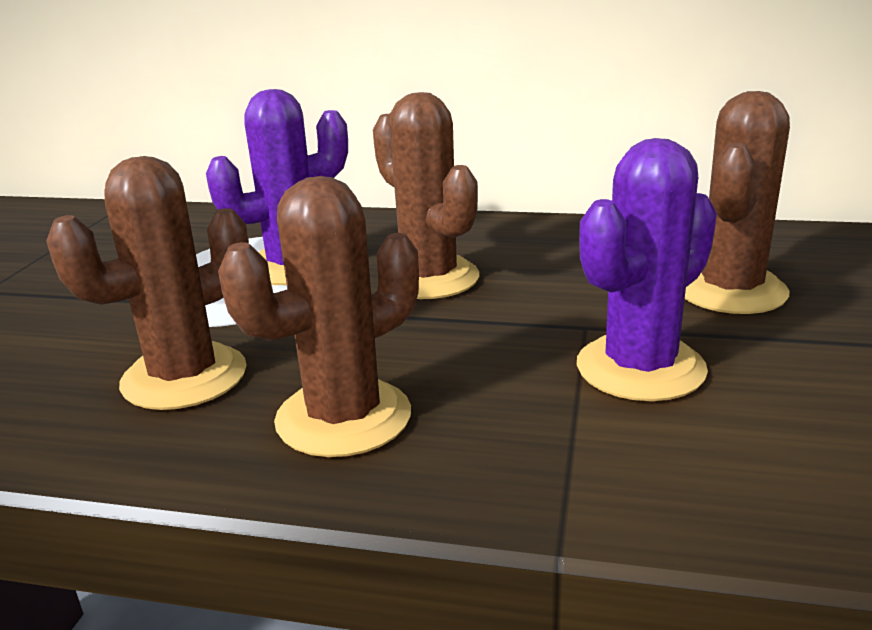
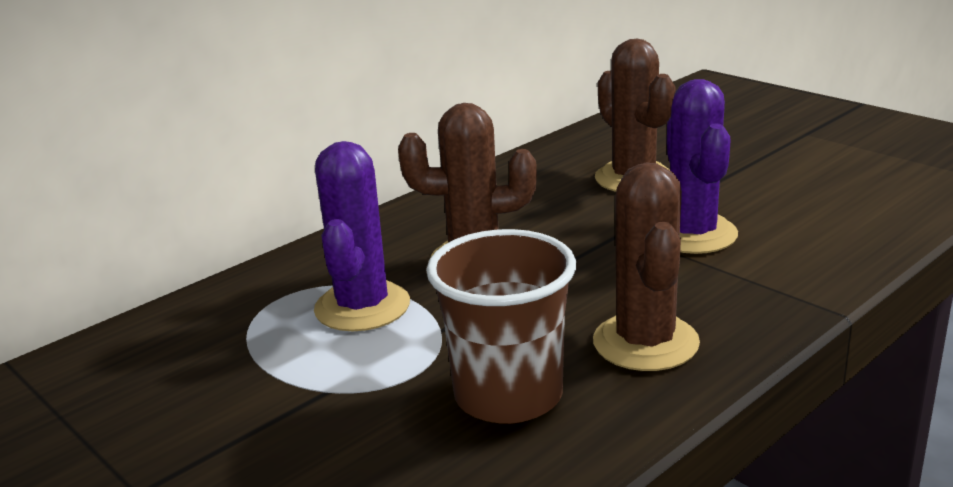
camera: 55 degrees left, 0 degrees up
brown cactus [46,156,249,410] -> brown cup [426,229,576,424]

